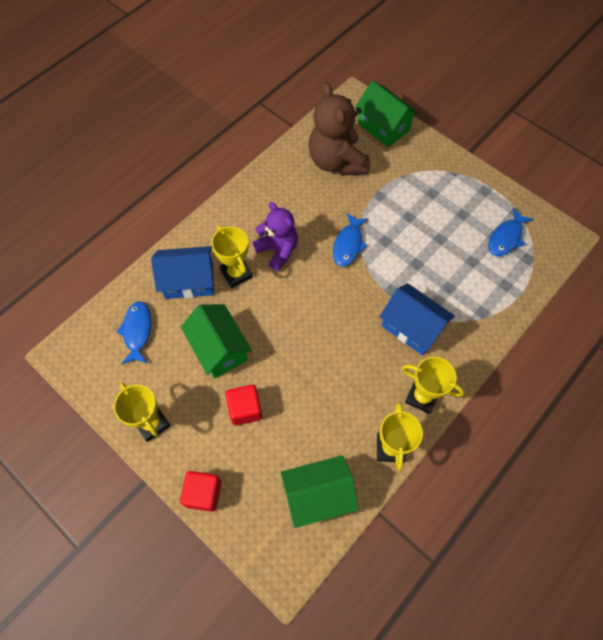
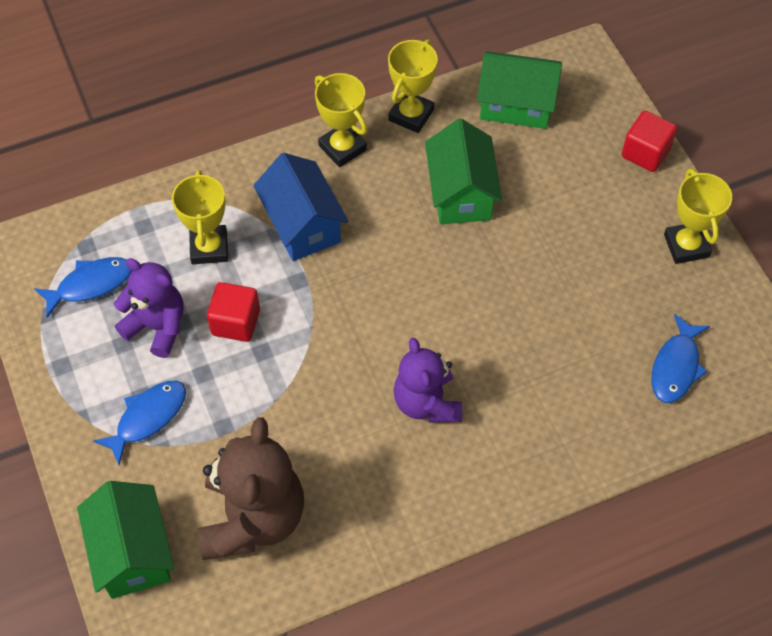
camera: 155 degrees left, 5 degrees down
blue house [151,246,214,299] -> none
green house [181,304,252,378] -> green house moved to [425,118,502,224]
yellow trophy [212,225,253,288] -> yellow trophy moved to [172,170,228,264]
red cube [226,385,262,426] -> red cube moved to [207,282,260,342]
blue fish [333,213,369,267] -> blue fish moved to [93,381,186,465]
none -> purple teddy bear [114,258,184,358]

